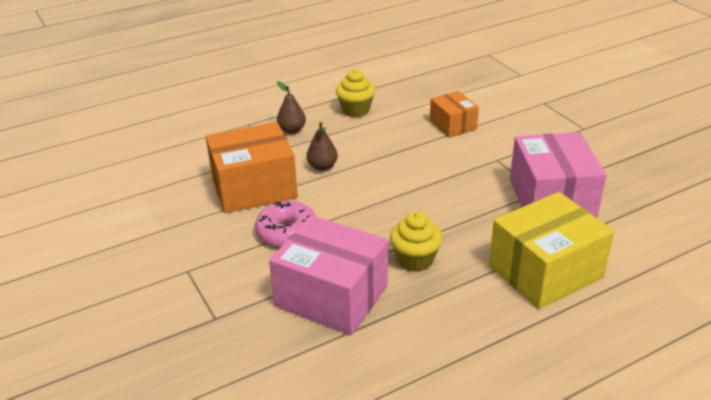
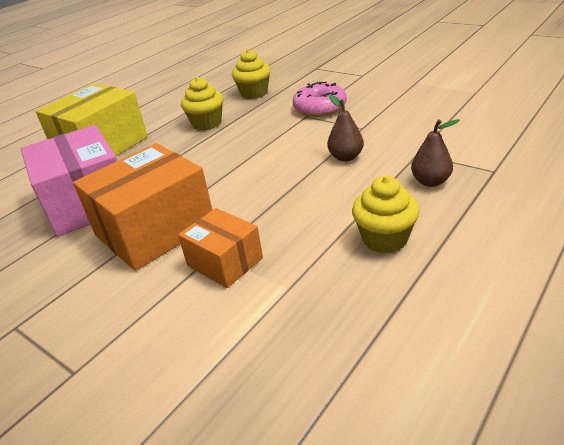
camera: 160 degrees right, 0 degrees up
orange box [206,122,298,213] -> orange box moved to [73,143,212,271]
pink box [269,215,388,335] -> yellow cupcake [232,49,270,99]

